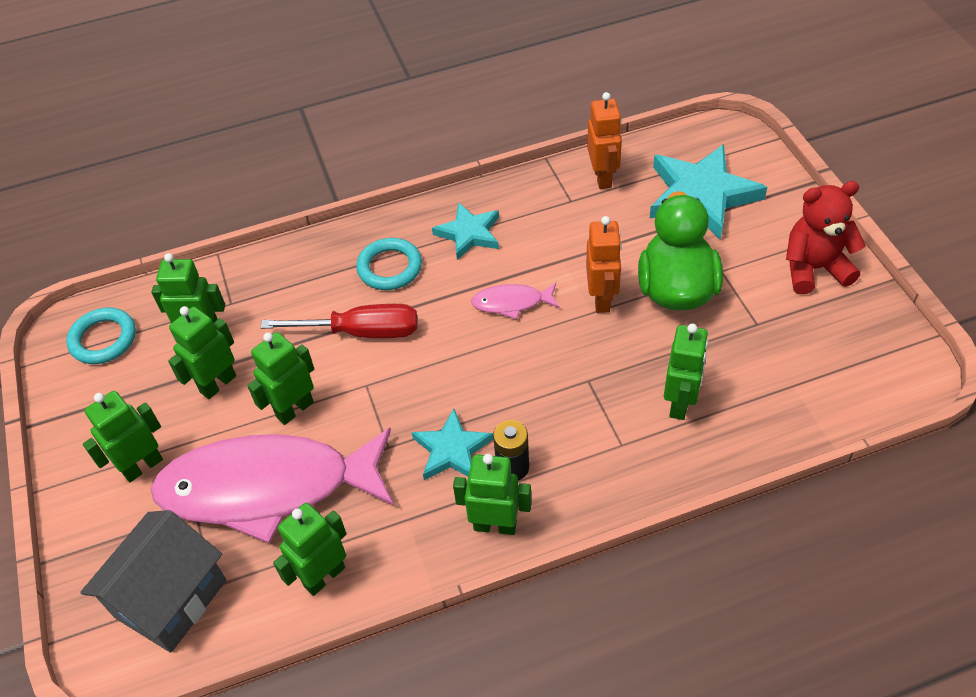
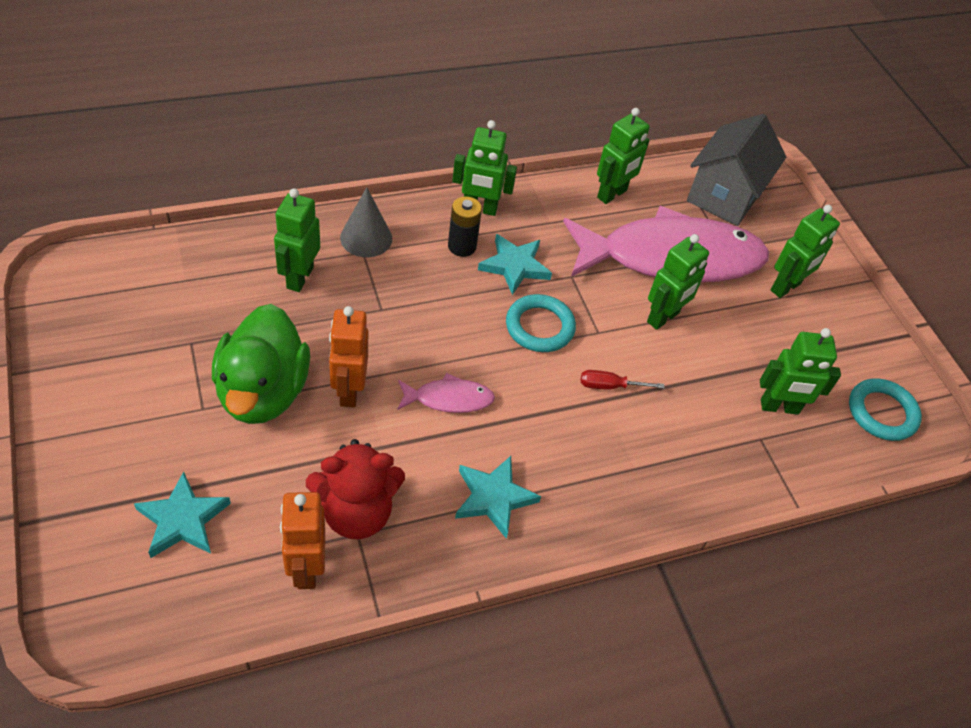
camera: 170 degrees right, 0 degrees up
green robot [168,306,236,399] -> none
red screwdriver [260,304,418,338] -> red screwdriver [581,370,665,389], size x0.51
turquoise ring [356,238,422,290] -> turquoise ring moved to [506,294,576,352]
turquoise star [650,144,767,239] -> turquoise star [134,471,231,558], size x0.59
red teddy bear [786,181,866,294] -> red teddy bear moved to [306,439,405,539]
none -> grey cone [340,187,392,257]

